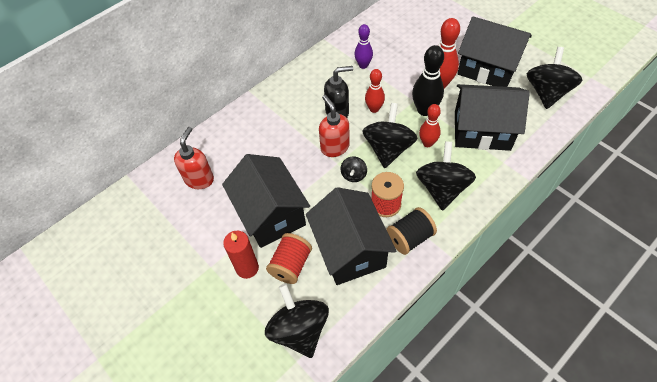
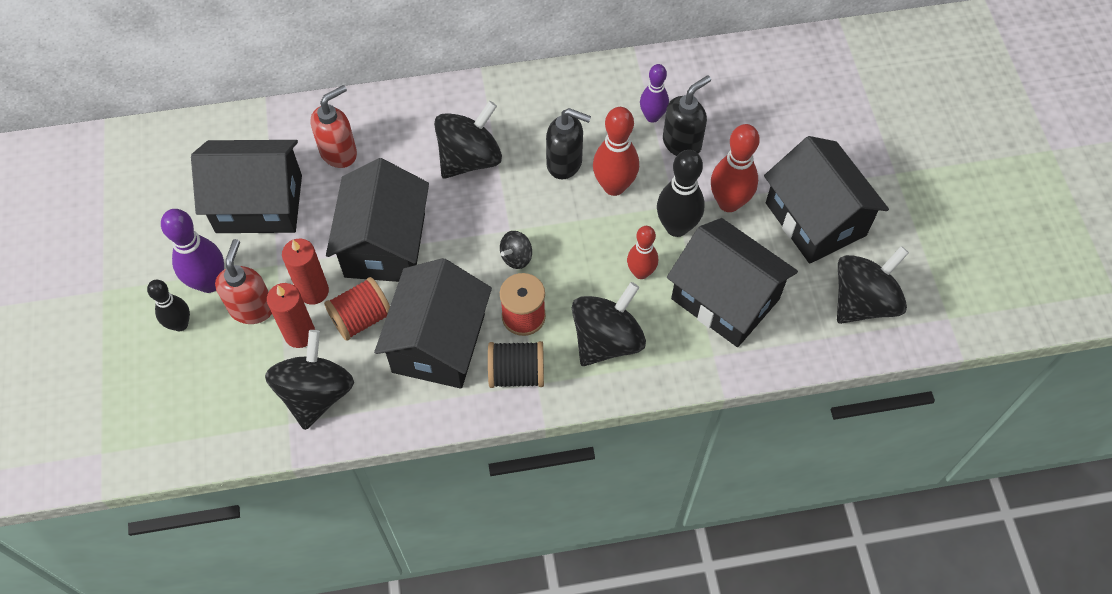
camera: 30 degrees right, 5 degrees up
red soap dispenser [319,95,350,157] -> red soap dispenser moved to [215,239,272,324]
black spinning top [362,103,418,168] -> black spinning top moved to [434,101,502,179]
red bowling pin [365,69,385,113] -> red bowling pin [593,107,639,196], size x1.53
none -> black bowling pin [147,280,190,331]
none -> purple bowling pin [161,209,224,293]
none -> black house [191,140,302,233]
none -> red candle [267,283,315,348]
none -> black soap dispenser [663,75,711,156]

